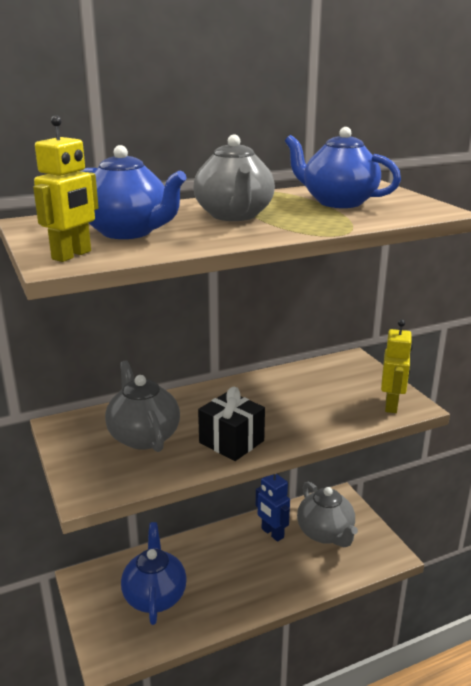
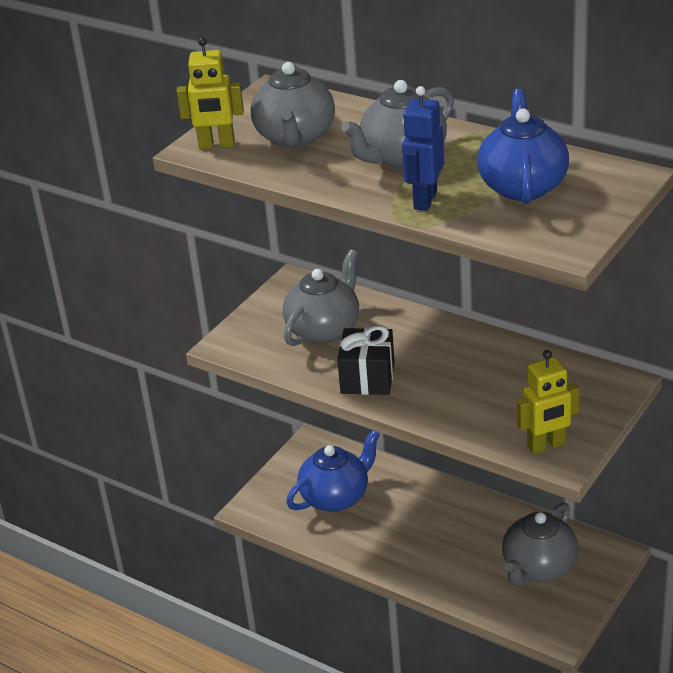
camera: 60 degrees right, 10 degrees up
blue teapot [81,145,187,239] -> grey teapot [251,62,335,148]
blue robot [256,474,290,542] -> blue robot moved to [402,86,444,211]

